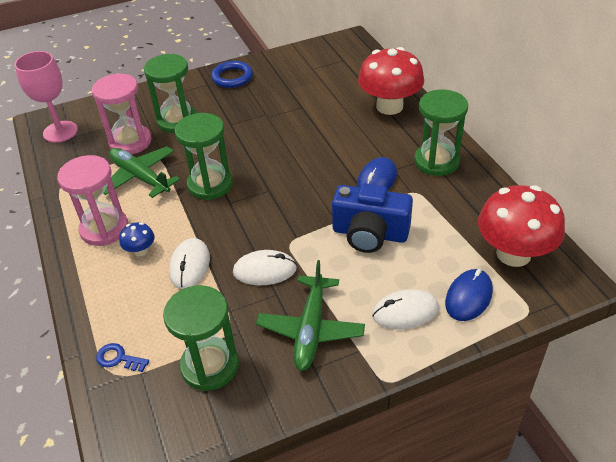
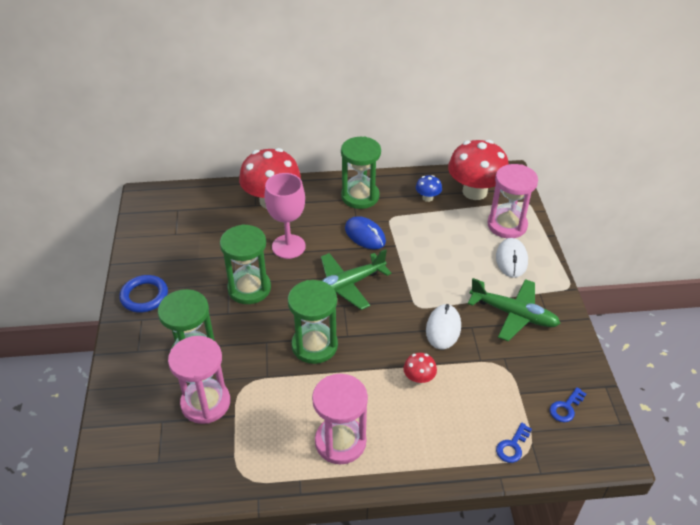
camera: 75 degrees left, 0 degrees up
pink goblet [14,51,78,143] -> pink goblet moved to [264,173,306,259]
green plane [103,146,180,198] -> green plane moved to [321,249,391,310]
blue mushroom [119,222,155,256] -> blue mushroom moved to [416,175,442,202]
green hourglass [163,285,239,391] -> green hourglass moved to [220,224,271,304]
white mouse [169,238,210,289] -> red mushroom [403,353,437,385]
blue camera [332,184,413,253] -> none
blue mouse [445,269,493,321] -> pink hourglass [487,164,538,238]
none -> blue key [550,387,586,422]

